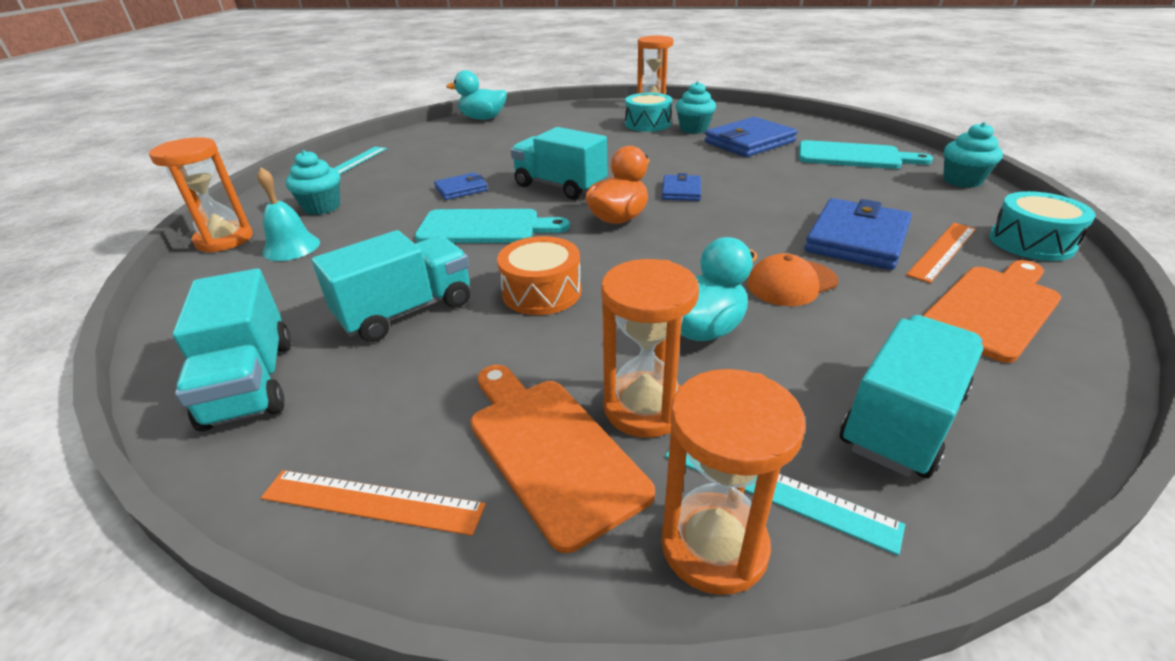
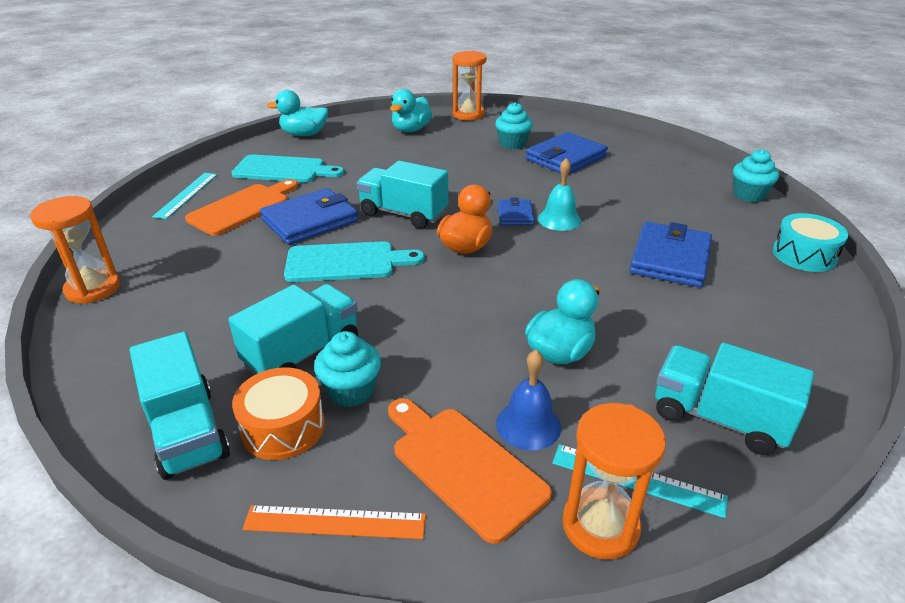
camera: 10 degrees left, 0 degrees up
turquoise bell [257,167,320,261] -> turquoise bell moved to [538,158,581,231]
turquoise cupcake [286,150,340,215] -> turquoise cupcake moved to [314,331,381,407]
blue wallet [434,172,488,200] -> blue wallet [260,188,358,245], size x1.84
orange drum [497,236,581,315] -> orange drum moved to [232,367,325,460]
orange hourglass [601,259,699,438] -> blue bell [496,350,561,451]
turquoise drum [625,93,672,132] -> none
orange cap [747,253,839,306] -> none
turquoise cutting board [799,140,933,169] -> turquoise cutting board moved to [231,154,344,182]
turquoise truck [840,315,983,478] -> turquoise truck turned 90 degrees counterclockwise [655,343,814,455]
orange ruler [906,223,976,283] -> none
orange cutting board [923,260,1061,363] -> orange cutting board moved to [185,179,298,236]
none -> turquoise duck [390,89,432,132]

